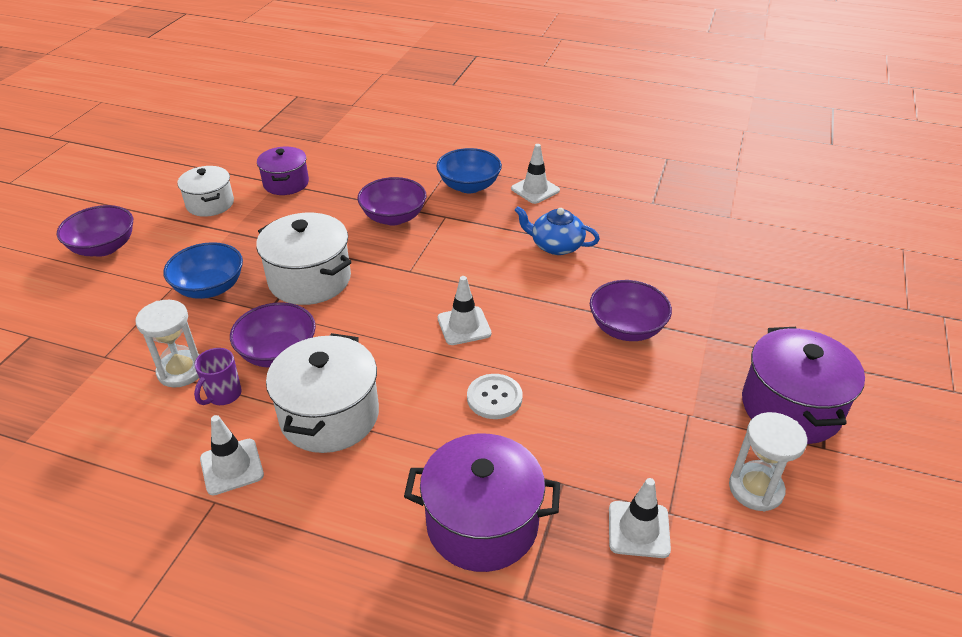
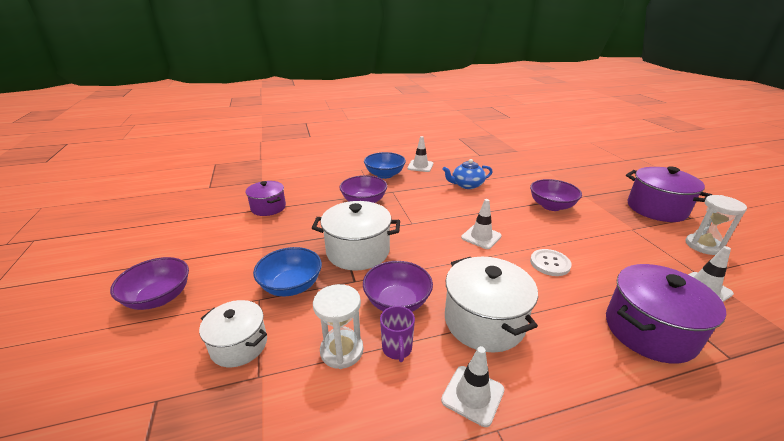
camera: 35 degrees left, 10 degrees down
white pot [177,166,234,217] -> white pot moved to [199,300,267,367]

